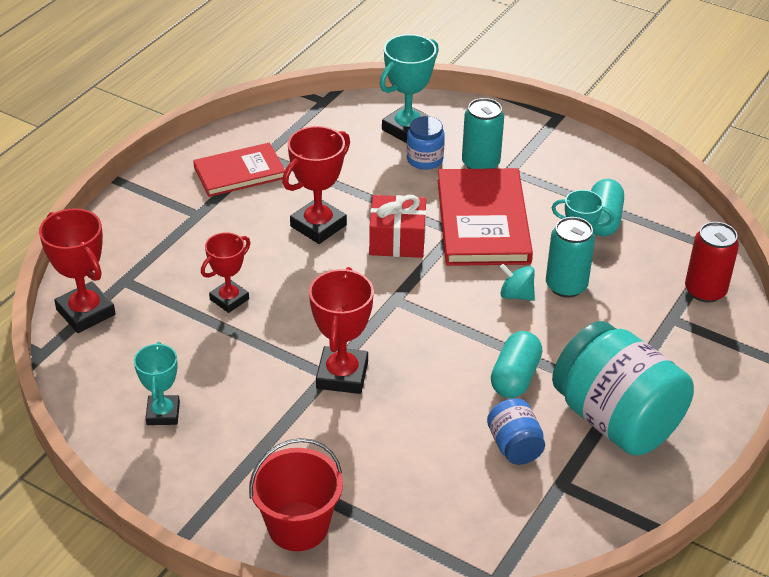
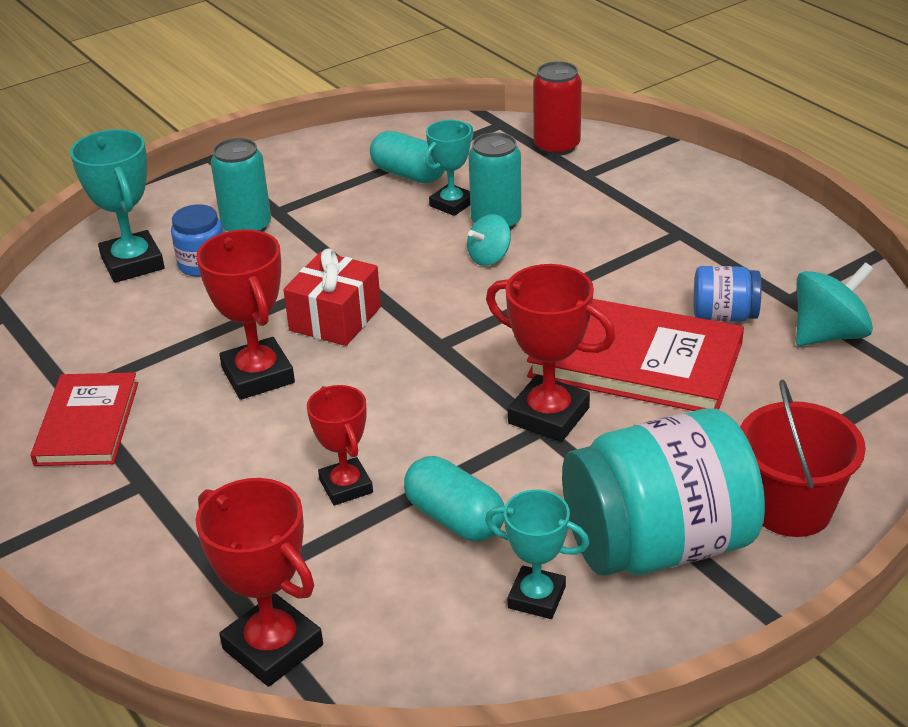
camera: 65 degrees left, 5 degrees down
red trophy [39,208,115,333] -> red trophy turned 60 degrees clockwise [195,478,323,687]
red book [438,168,533,266] -> red book moved to [527,299,744,411]
turquoise capsule [491,331,542,398] -> turquoise capsule moved to [404,456,504,541]
turquoise jar [552,321,694,456] -> turquoise jar moved to [562,409,765,576]
none -> turquoise spinning top [796,262,874,346]

